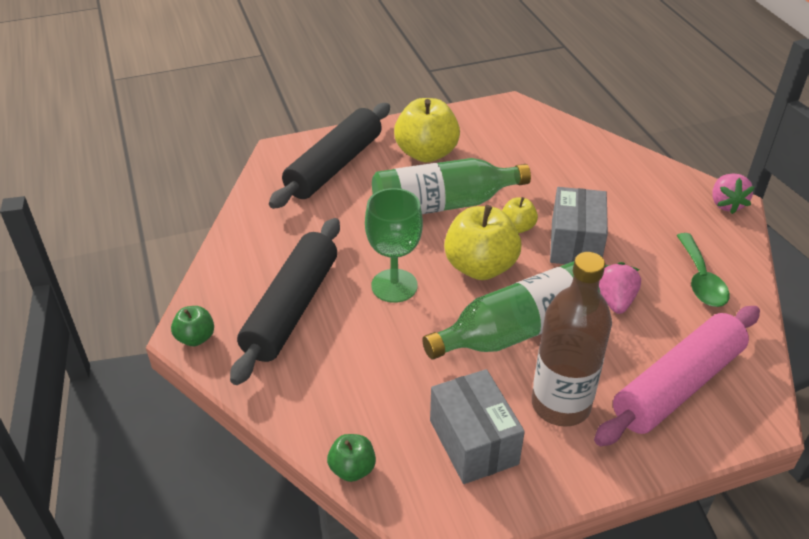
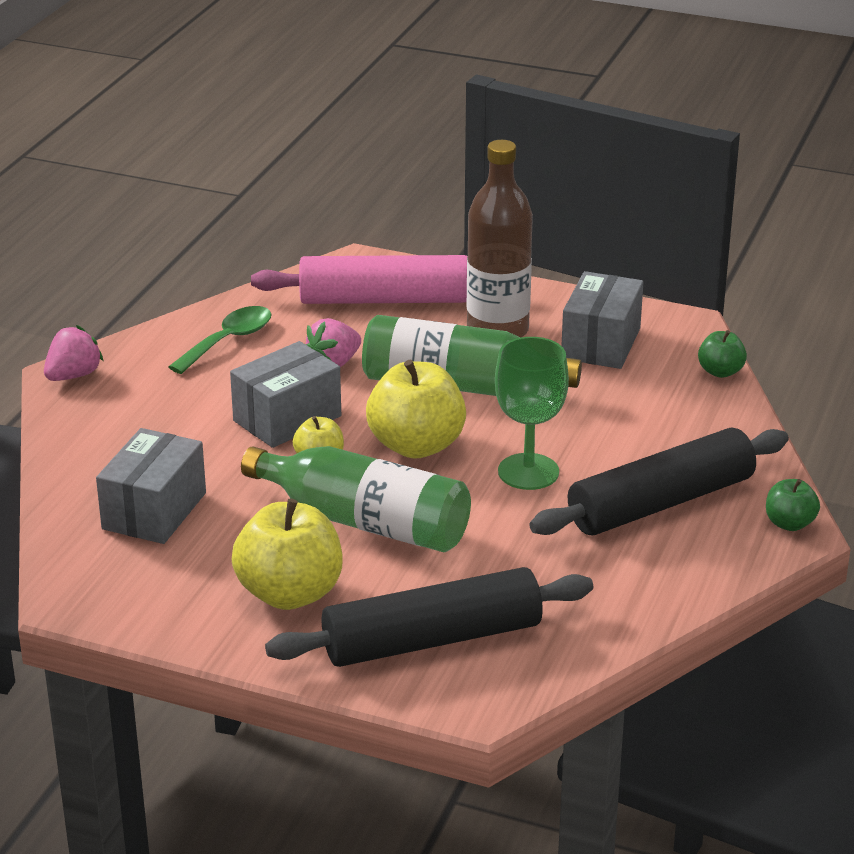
camera: 140 degrees left, 10 degrees down
none -> grey box [96,428,206,544]

